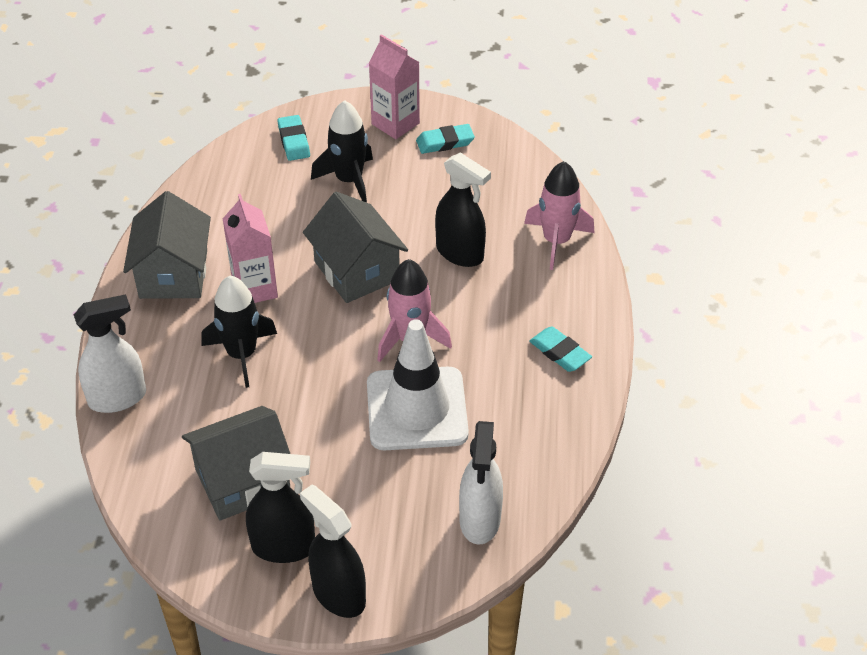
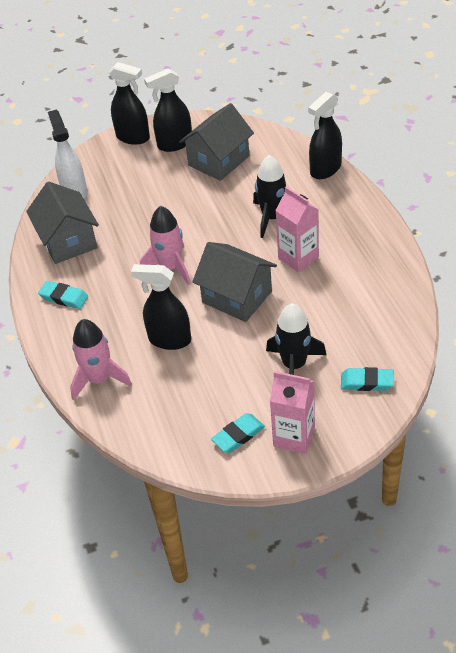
camera: 160 degrees right, 0 degrees up
white spray bottle [74,294,146,413] -> black spray bottle [308,92,342,179]
grey house [123,191,211,299] -> grey house moved to [26,182,99,264]
turquoise eraser [277,115,310,161] -> turquoise eraser turned 45 degrees counterclockwise [341,367,394,391]
white traffic cone [367,319,469,450] -> none

